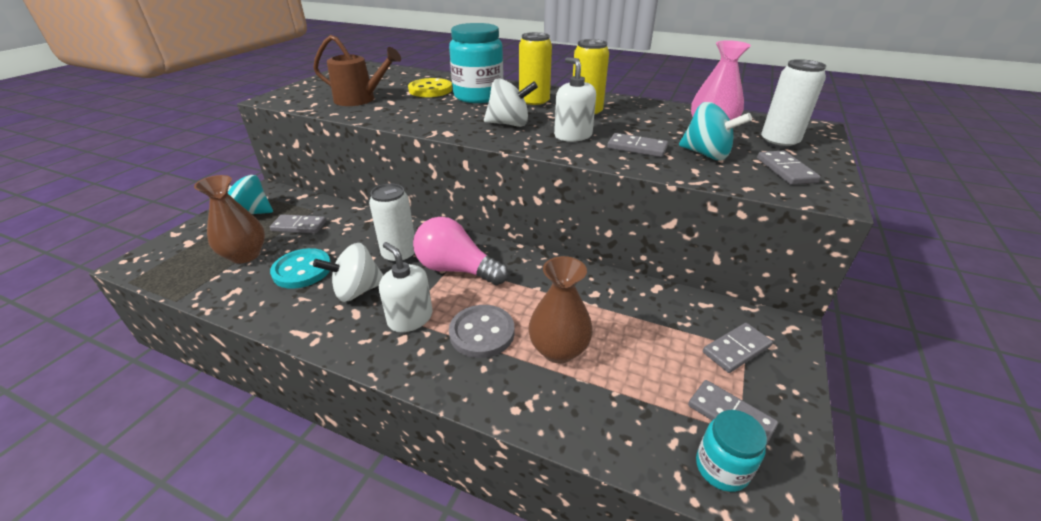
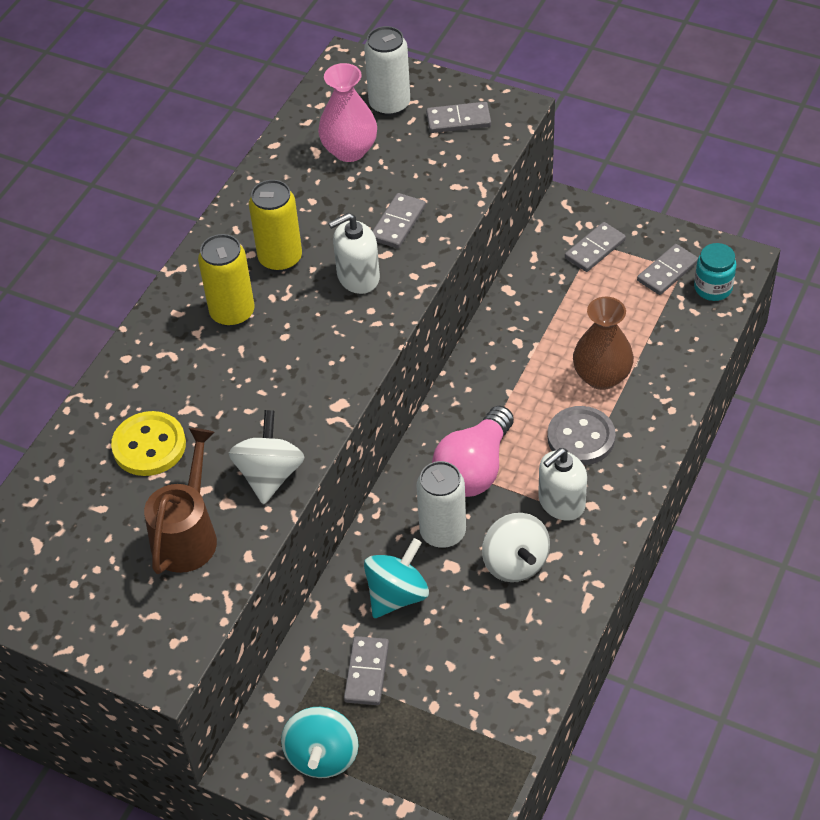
camera: 85 degrees left, 15 degrees up
brown vase [194,175,265,264] -> none
turquoise button [270,248,331,289] -> none
turquoise jar [449,23,504,103] -> none
white spinning top [484,79,538,127] -> white spinning top moved to [229,410,305,504]
turquoise spinning top [679,102,752,160] -> turquoise spinning top moved to [364,538,429,618]
grey domino [703,323,773,373] -> grey domino turned 75 degrees clockwise [565,222,626,272]

